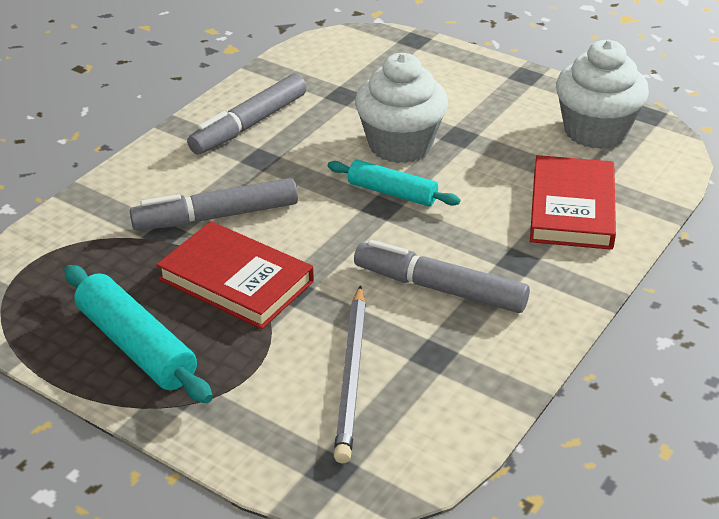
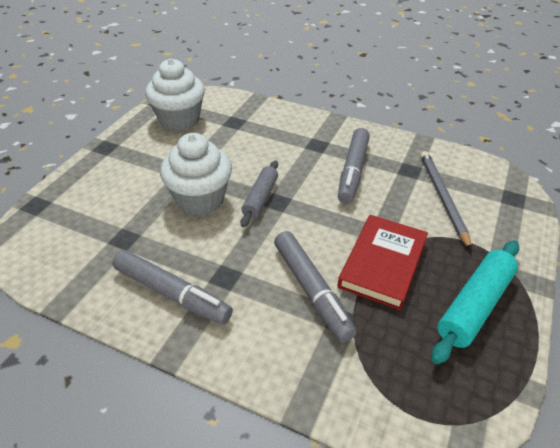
camera: 100 degrees left, 5 degrees up
turquoise rolling pin [328,160,460,206] -> grey rolling pin [241,160,278,227]
grey pencil [334,285,366,463] -> grey pencil turned 90 degrees counterclockwise [420,151,472,250]
red book [530,155,616,250] -> none

